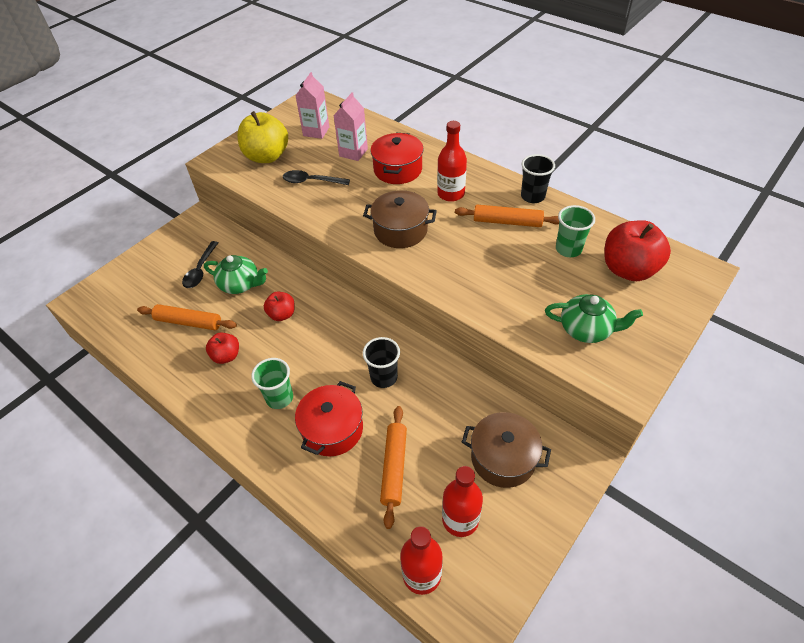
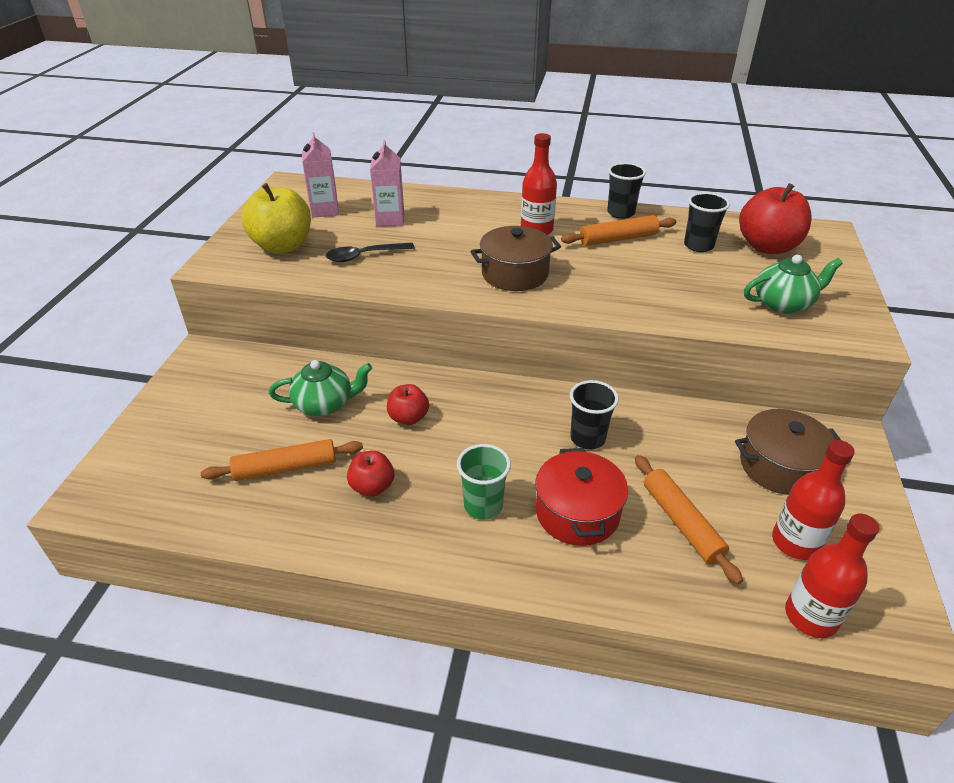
camera: 30 degrees left, 10 degrees down
black spoon [182,241,218,288] -> none
red pot [370,133,424,184] -> none
green cup [556,205,595,257] -> black cup [684,192,730,252]

